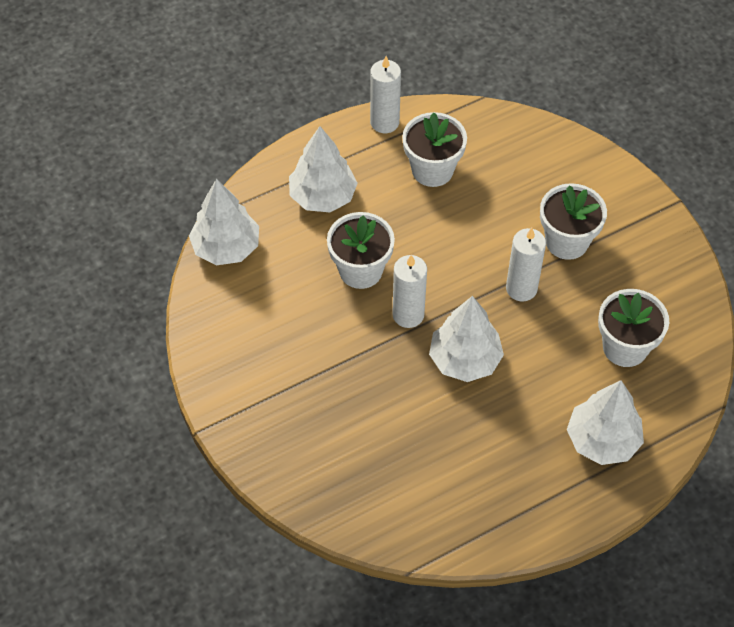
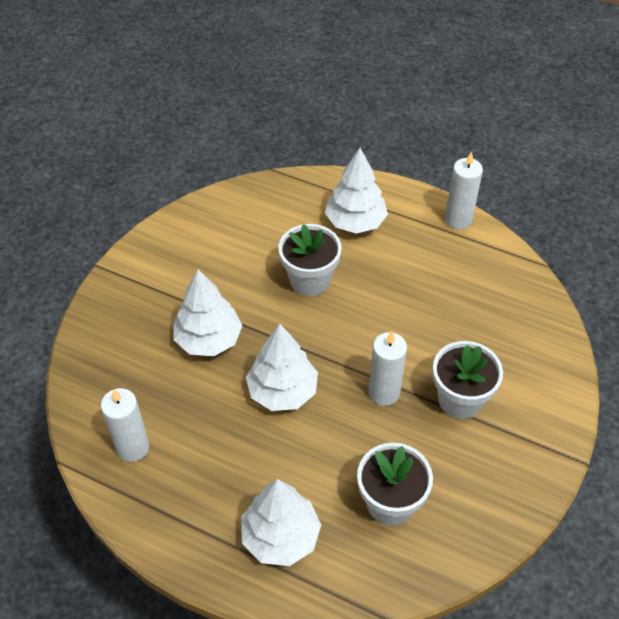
camera: 55 degrees right, 5 degrees down
white tree [189,179,259,265] -> white tree moved to [174,269,243,356]
white candle [392,255,427,328] -> white candle moved to [101,388,149,462]
white flower pot [402,112,467,187] -> none

